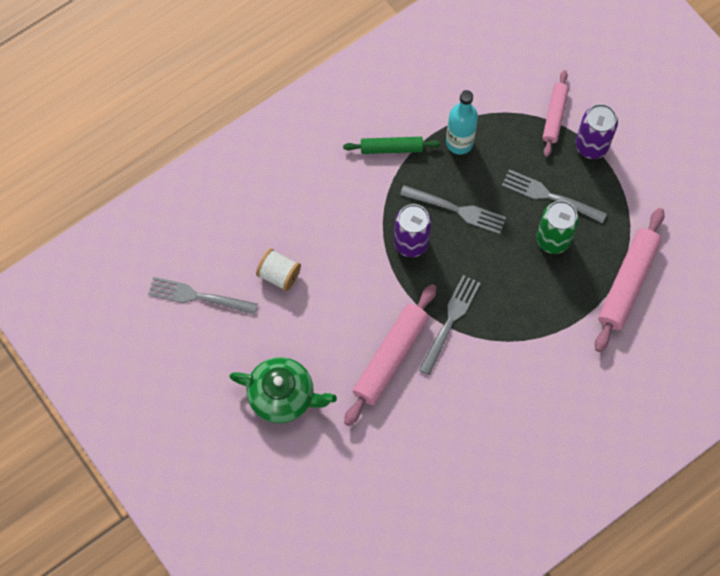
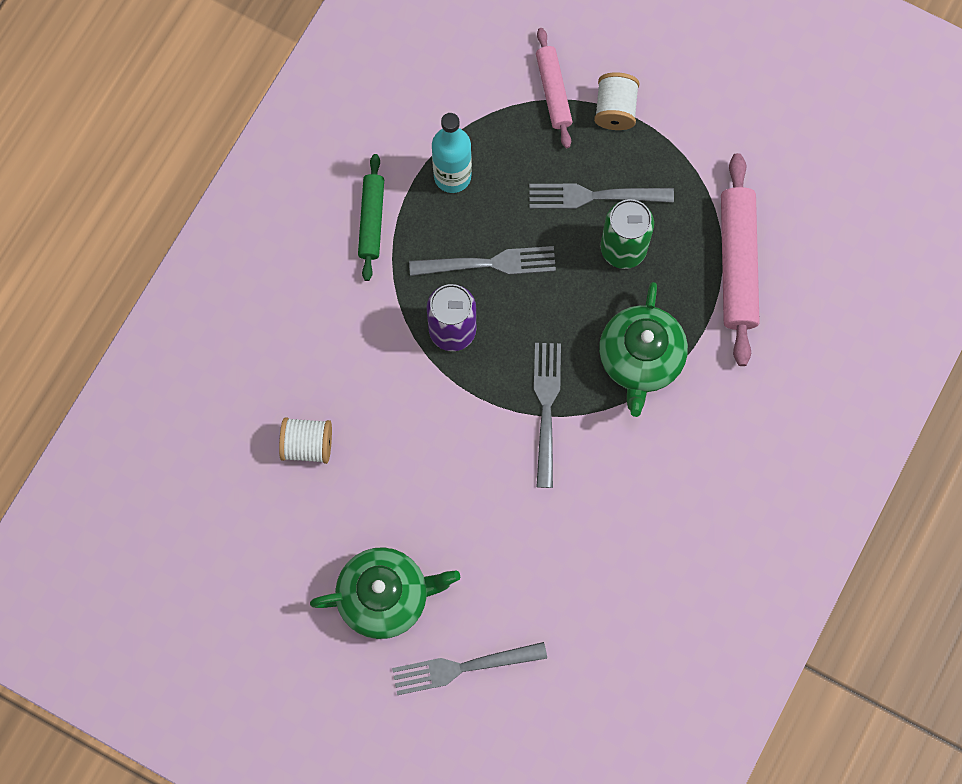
camera: 25 degrees left, 5 degrees up
grey fork [148,277,258,315] -> grey fork moved to [392,642,547,695]
green rolling pin [343,137,441,154] -> green rolling pin turned 60 degrees counterclockwise [358,154,384,281]
pink rolling pin [344,284,437,426] -> none
purple can [575,104,618,159] -> white spool [594,72,639,130]
none -> green teapot [599,282,688,417]

